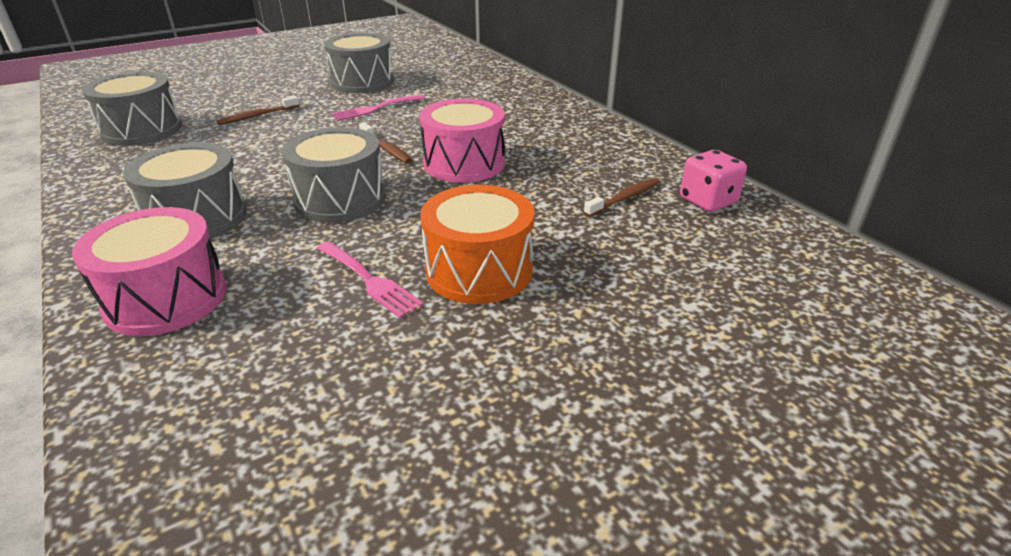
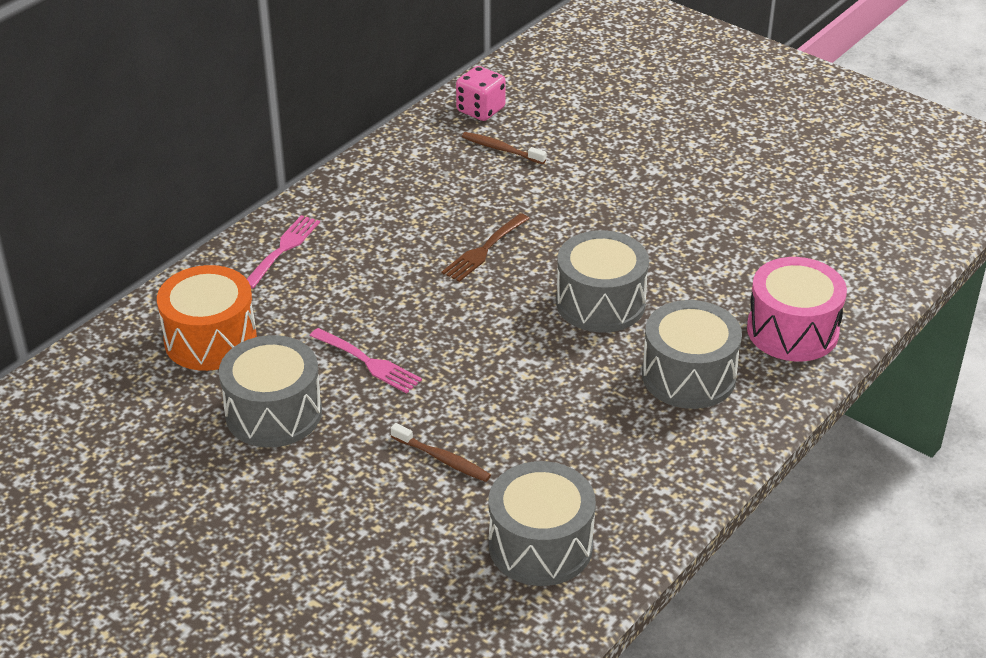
camera: 110 degrees left, 5 degrees up
pink fork [317,241,424,318] -> pink fork moved to [247,215,320,289]
brown toothbrush [359,123,412,163] -> none
pink drum [419,98,505,183] -> brown fork [442,213,530,282]
orange drum [420,185,534,304] -> orange drum moved to [157,265,257,371]

